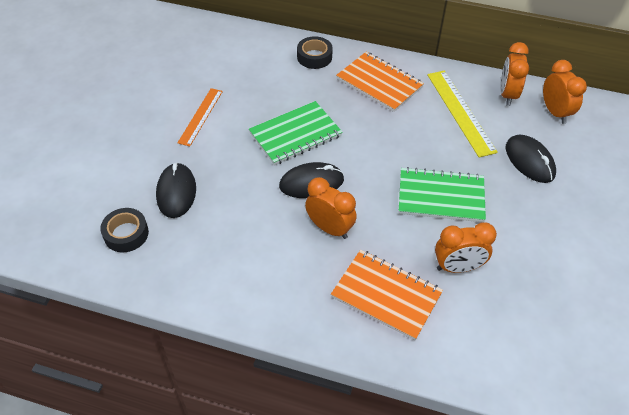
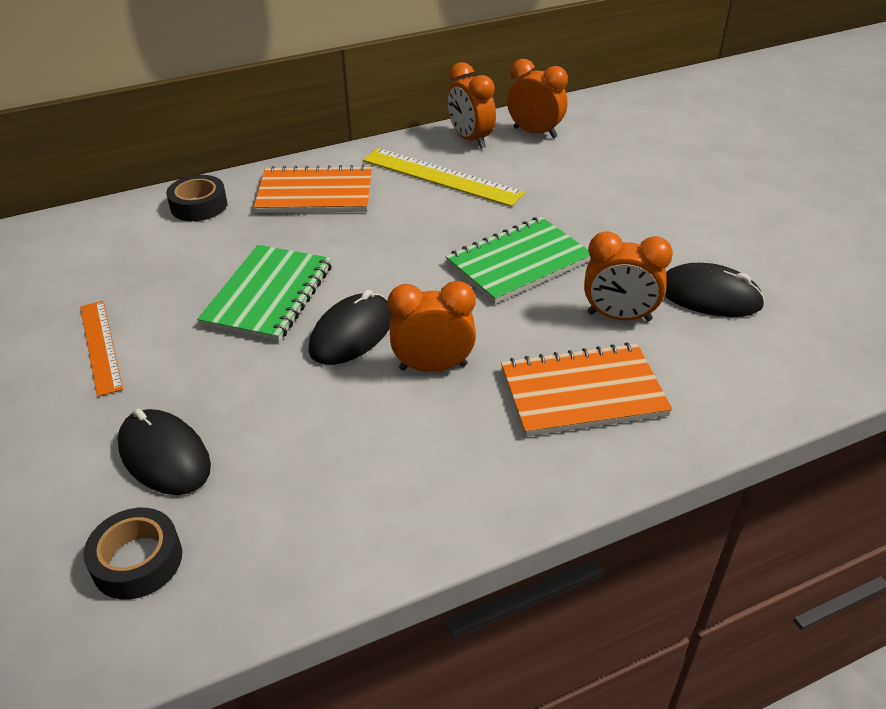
camera: 40 degrees left, 10 degrees down
orange clock [435,222,497,273] -> orange clock turned 60 degrees clockwise [584,231,673,321]
black mouse [506,135,556,183] -> black mouse moved to [665,263,765,317]

